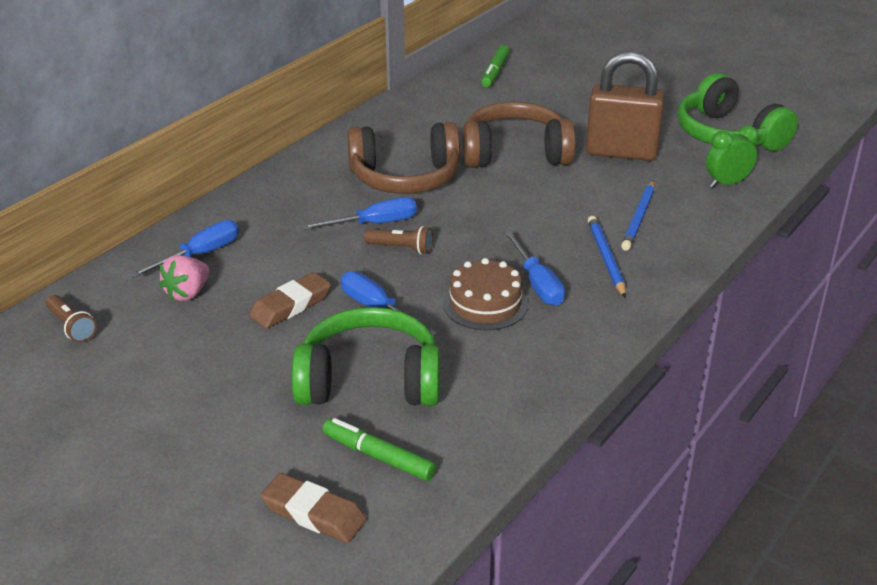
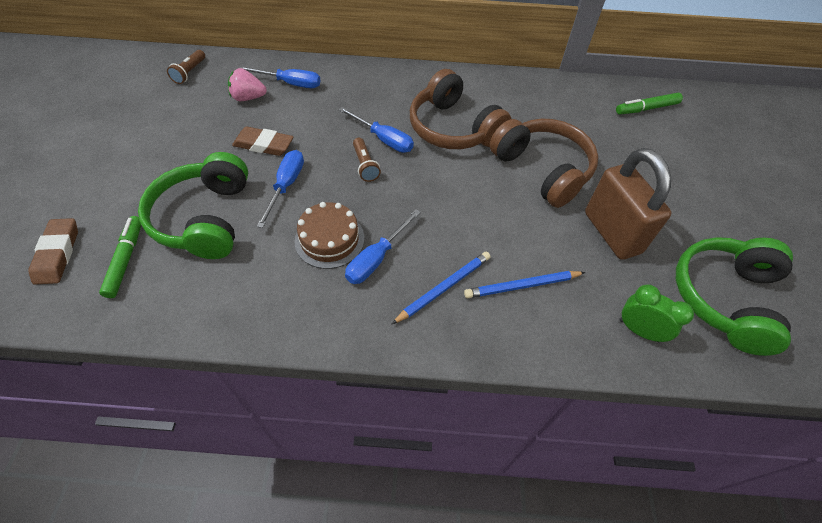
camera: 55 degrees right, 20 degrees up
green headphones [291,307,440,406] -> green headphones turned 150 degrees counterclockwise [138,152,248,259]

